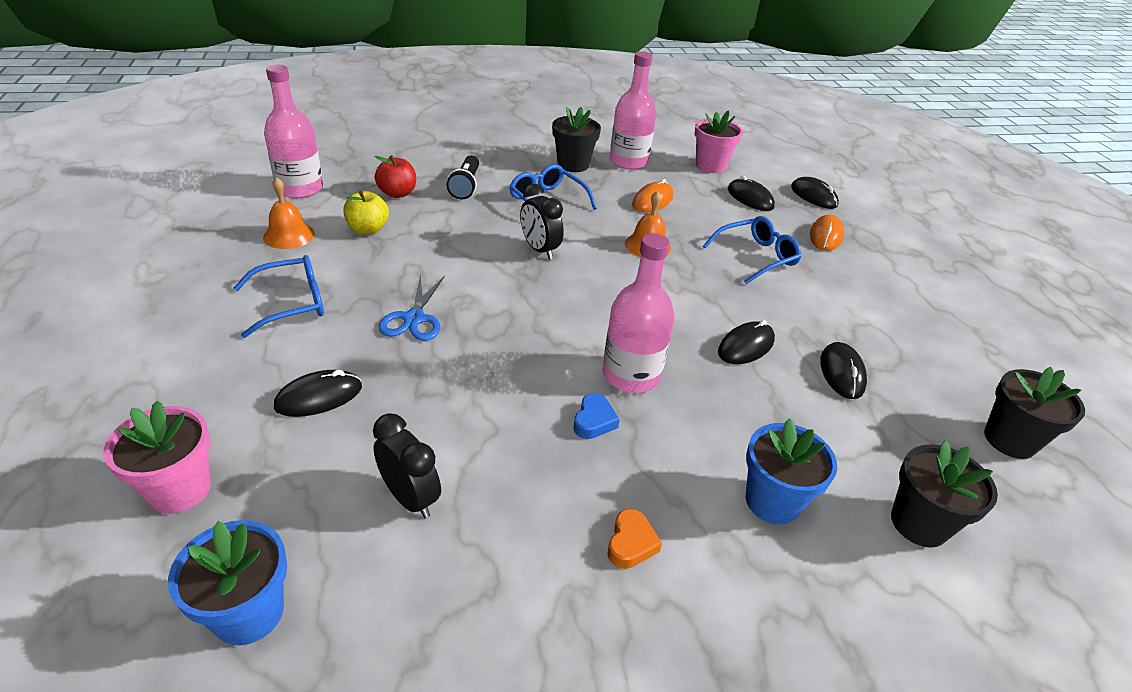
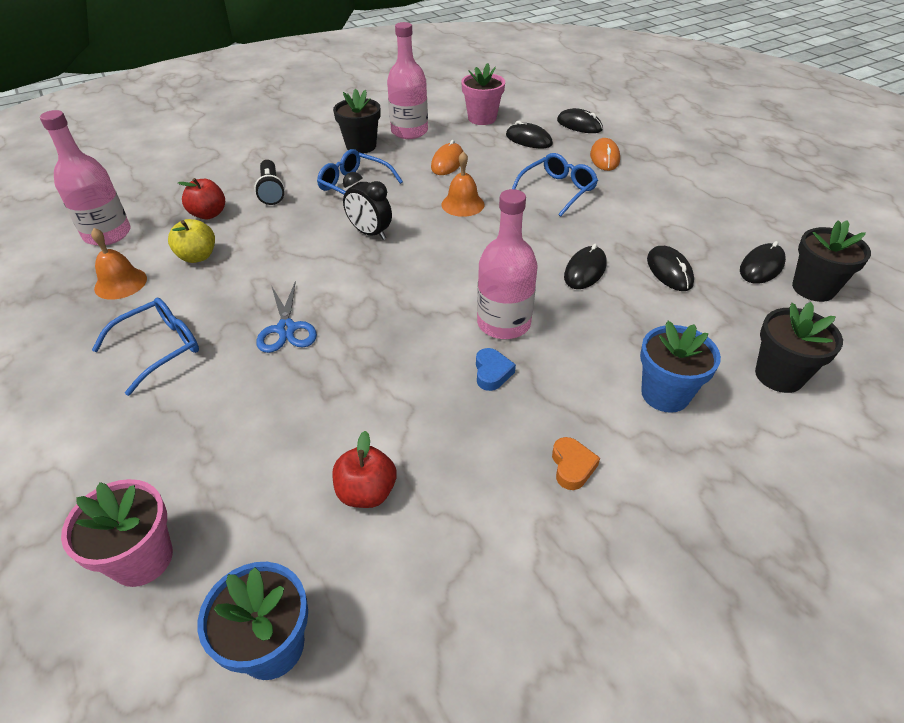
camera: 15 degrees left, 5 degrees up
black mouse [274,370,362,417] -> black mouse moved to [740,241,786,284]
black clock [373,413,441,519] -> red apple [332,431,397,508]

